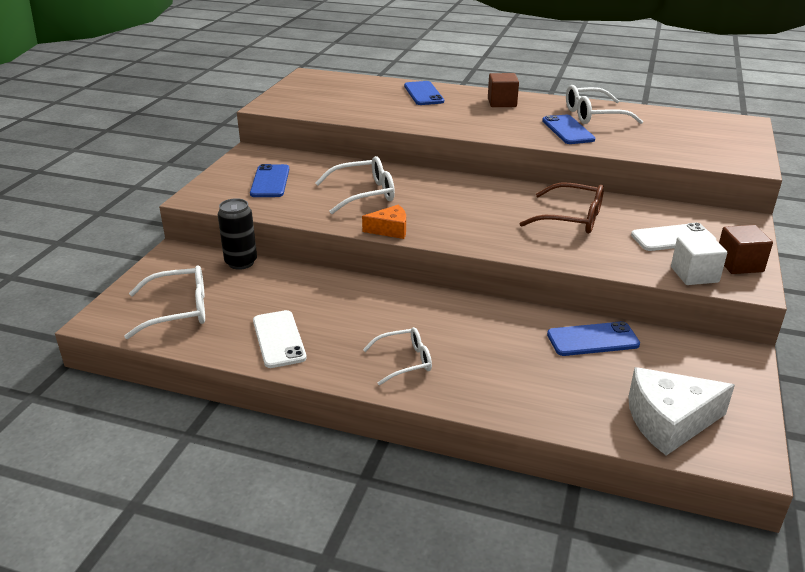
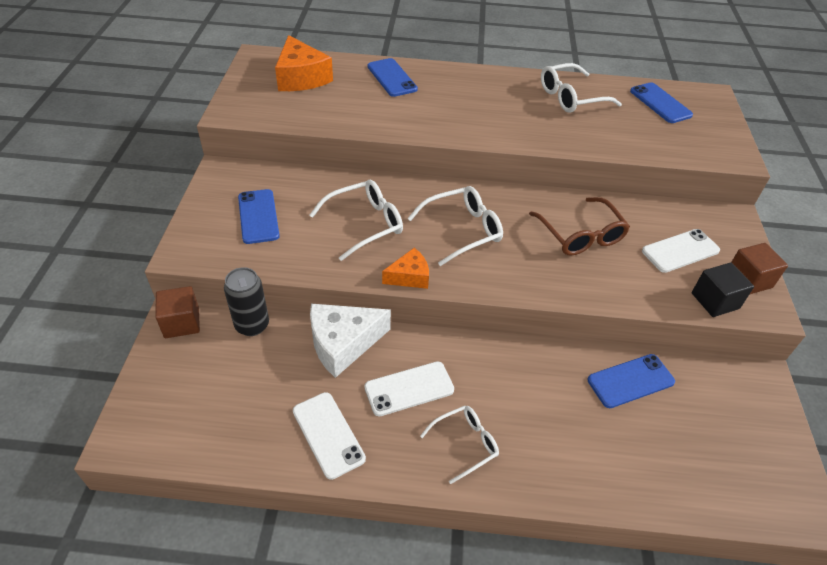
camera: 15 degrees left, 15 degrees up
white glasses [124,265,205,339] -> white glasses moved to [407,186,503,266]
brown cube [488,73,519,107] -> brown cube moved to [155,286,200,338]
brown glasses [519,183,604,234] -> brown glasses turned 60 degrees clockwise [529,197,630,256]
blue phone [542,115,595,144] -> blue phone moved to [630,82,693,123]
white cheese [628,367,735,456] -> white cheese moved to [310,304,391,378]
white cube [671,234,727,285] -> black cube [692,263,754,317]
none -> orange cheese [275,35,333,91]
none -> white phone [364,361,454,416]

